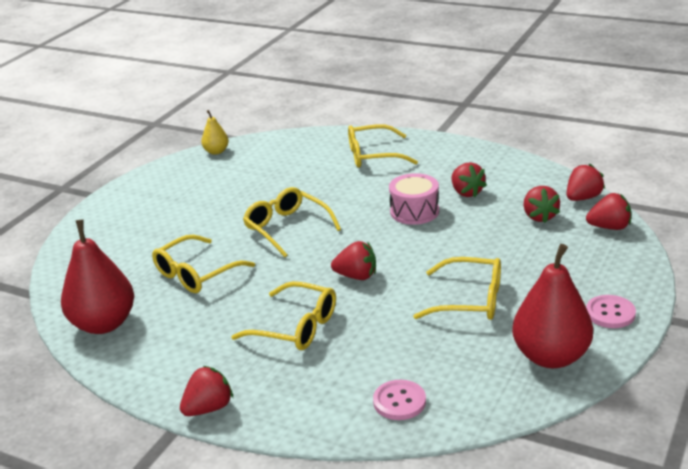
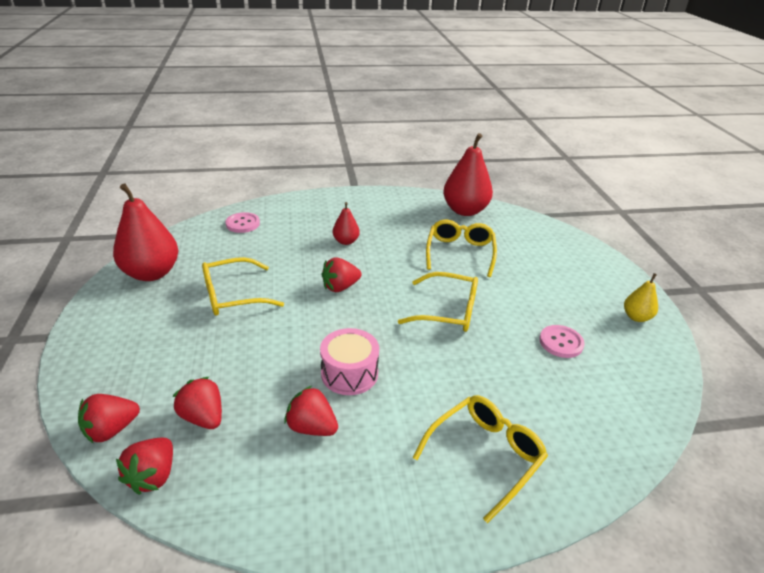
camera: 140 degrees right, 5 degrees up
red strawberry [180,366,233,416] -> none
yellow pear [201,110,229,155] -> yellow pear moved to [624,273,658,322]
yellow glasses [231,281,336,350] -> red pear [333,202,360,245]
pink button [586,295,636,328] -> pink button moved to [539,325,585,358]

